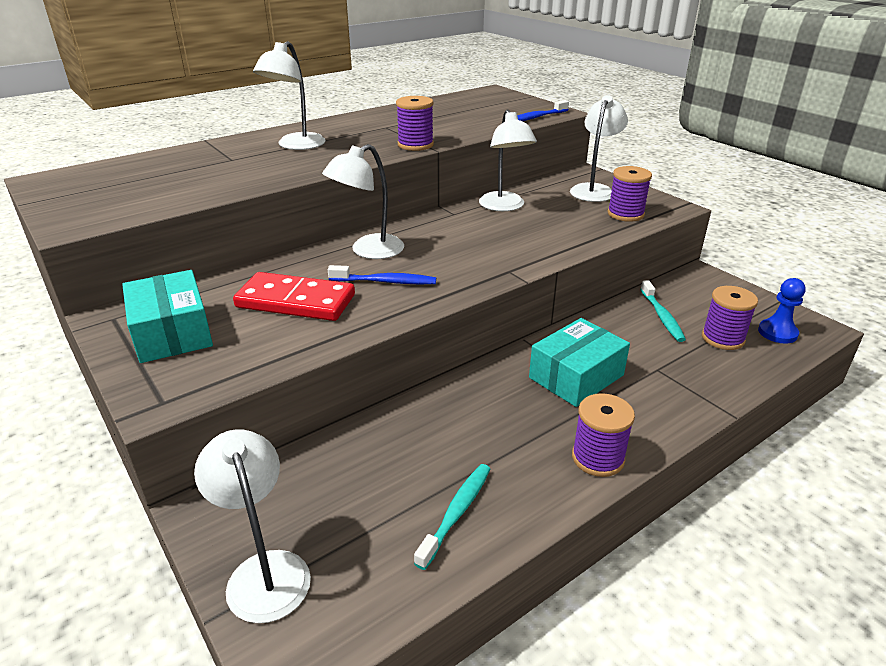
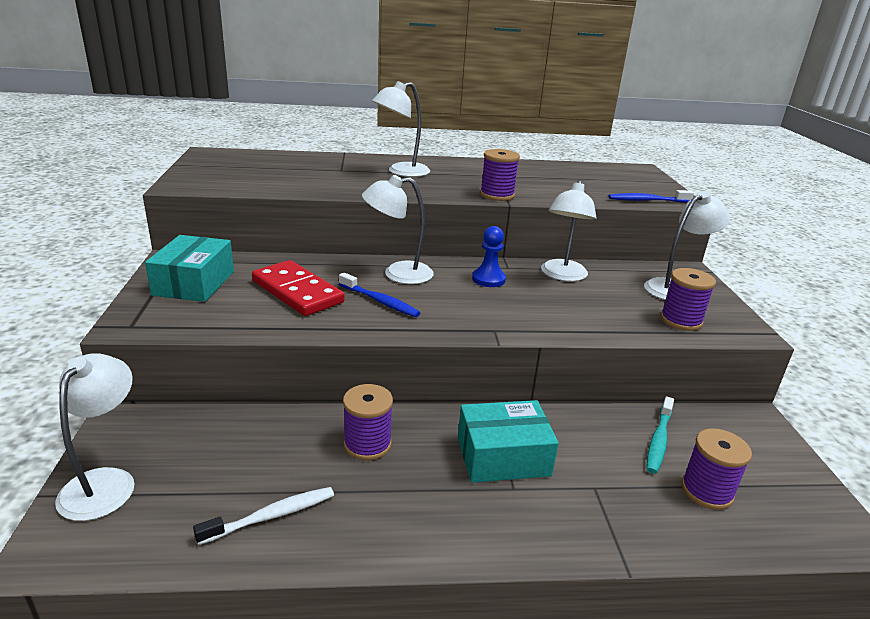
camera: 30 degrees right, 5 degrees down
turquoise toothbrush [414,464,490,570] -> white toothbrush [193,487,334,545]
purple spool [572,393,635,477] -> purple spool moved to [343,384,393,460]
blue pawn [758,278,806,344] -> blue pawn moved to [472,226,506,287]

